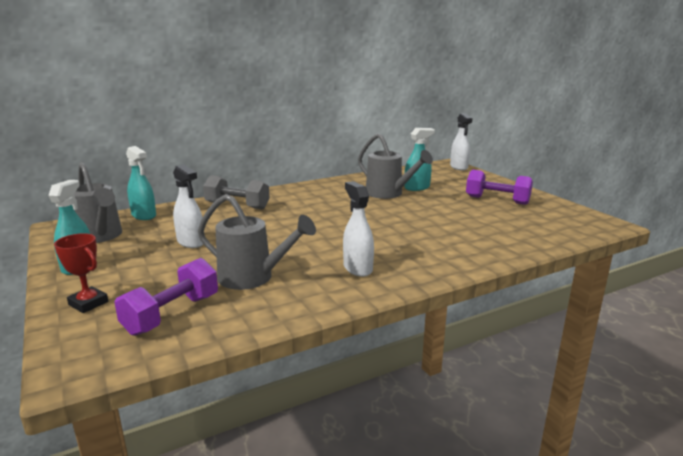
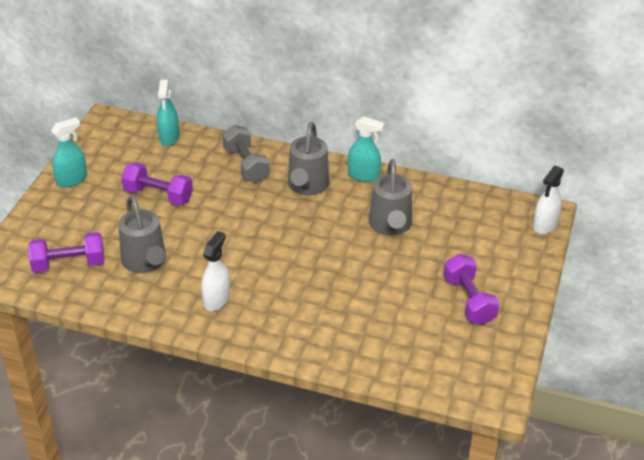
camera: 45 degrees right, 20 degrees up
red trophy [54,233,108,313] -> none
grey watering can [74,162,122,243] -> grey watering can moved to [288,121,329,195]
white spray bottle [173,164,203,248] -> purple dumbbell [121,162,193,206]
turquoise spray bottle [404,128,435,191] -> turquoise spray bottle moved to [348,116,385,182]

